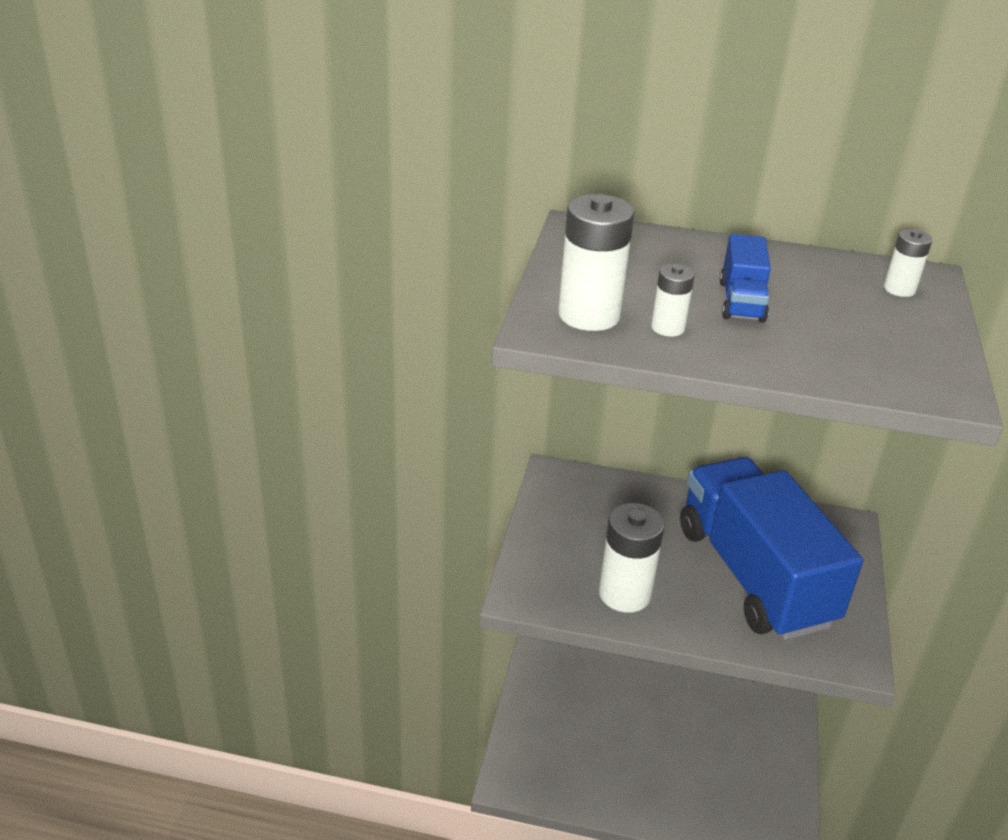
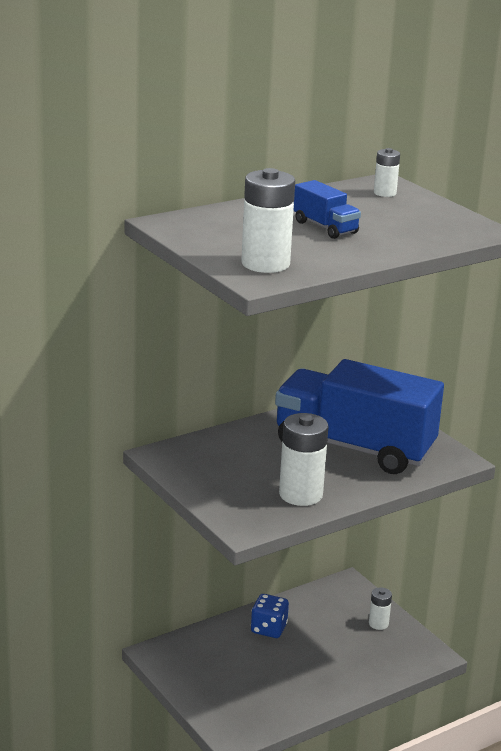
camera: 45 degrees left, 10 degrees down
white battery [651,264,695,336] -> white battery moved to [369,587,392,630]
none -> blue dice [251,594,289,638]

